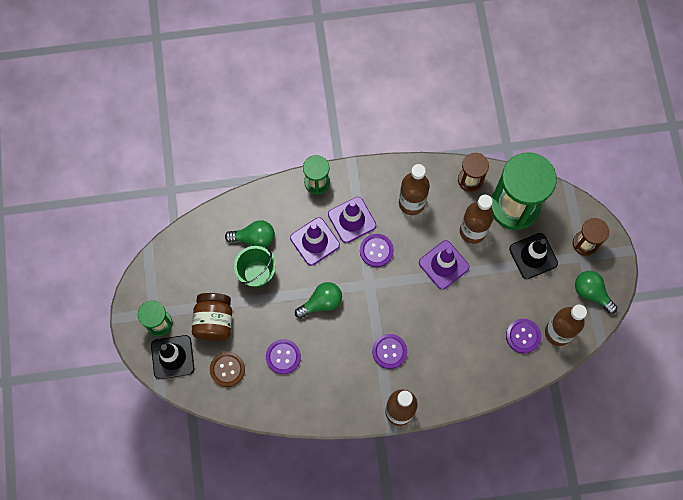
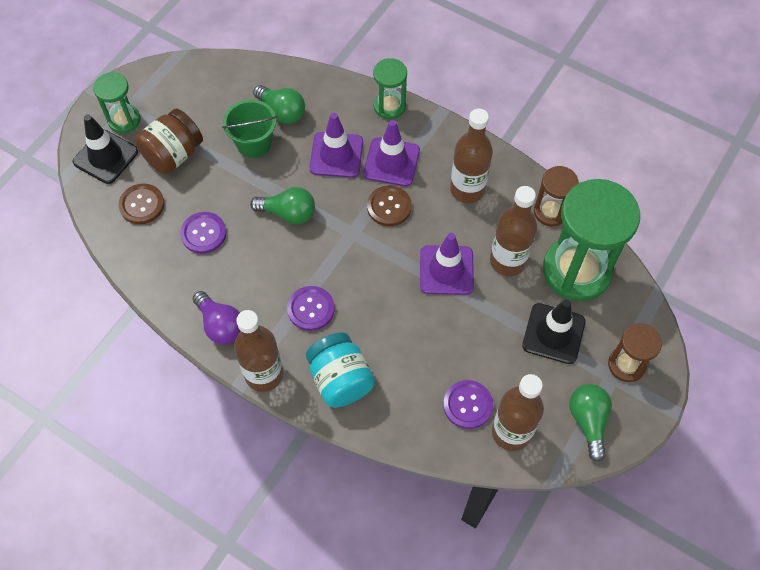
camera: 40 degrees right, 10 degrees down
purple button [360,234,394,267] -> brown button [367,185,412,226]
none -> purple light bulb [193,291,240,344]
none -> turquoise jar [306,332,375,408]

